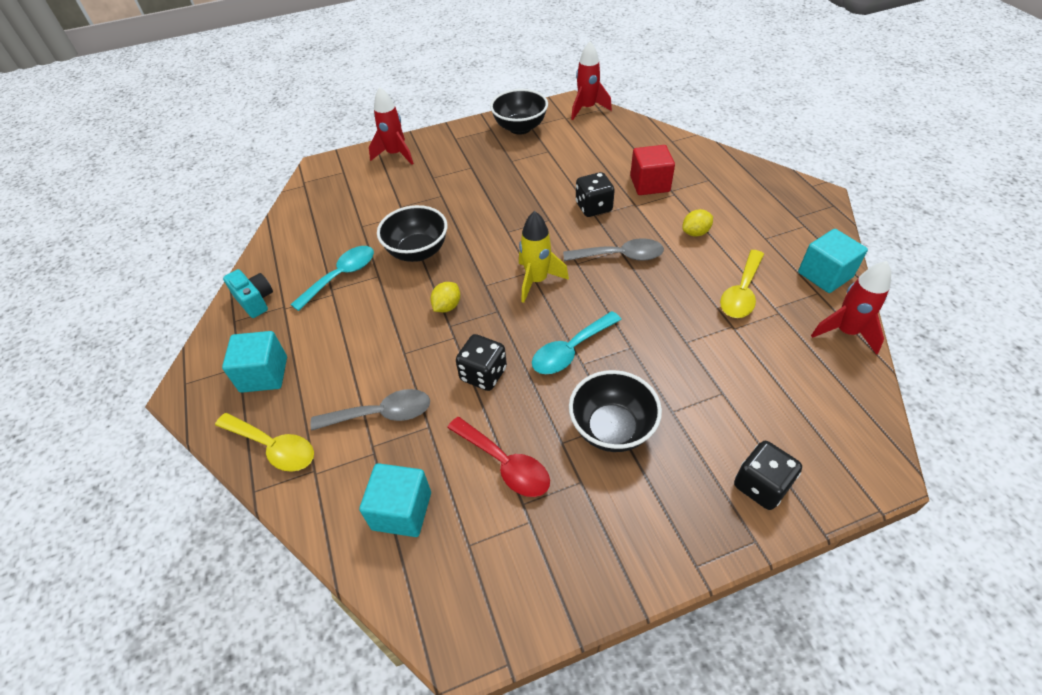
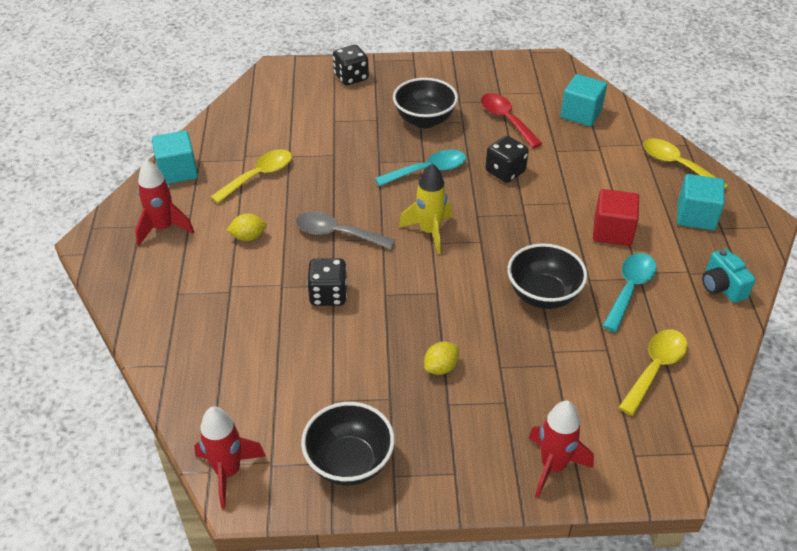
camera: 165 degrees left, 5 degrees down
turquoise spoon [290,246,374,311] -> turquoise spoon turned 150 degrees clockwise [603,253,657,332]
grey spoon [310,389,430,431] -> none
yellow lemon [430,282,460,312] -> yellow lemon moved to [424,341,459,375]
red cube [630,145,675,195] -> red cube moved to [593,189,639,246]
red rocket [811,261,891,355] -> red rocket moved to [135,160,194,246]
none -> yellow spoon [618,329,688,416]

